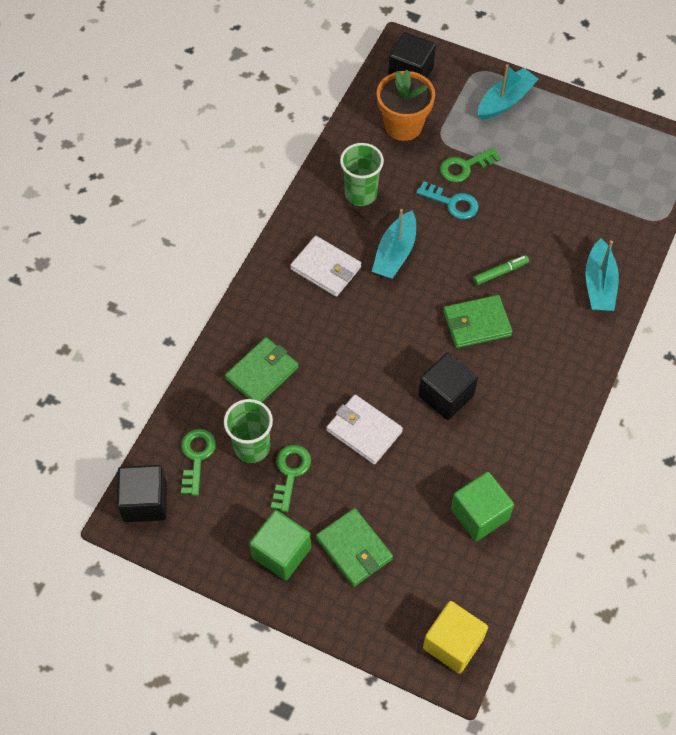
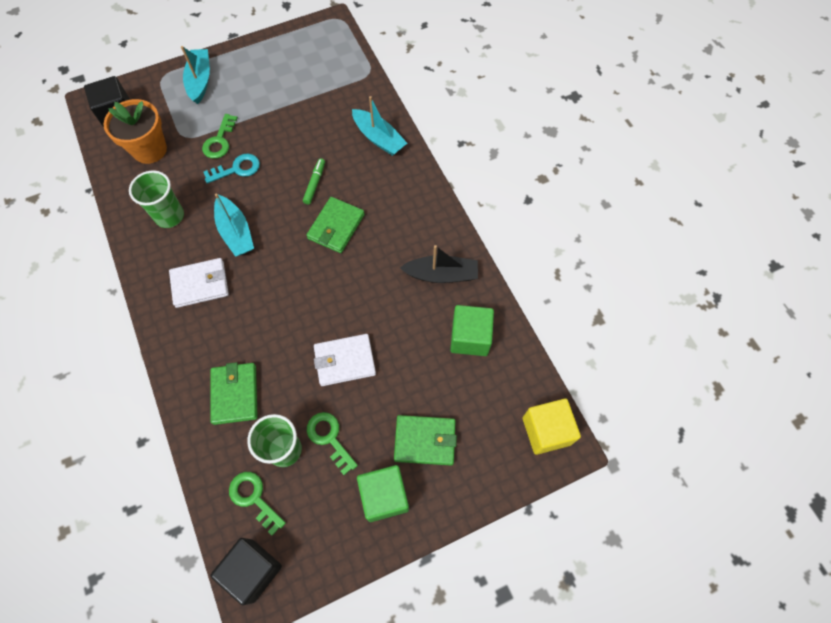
camera: 50 degrees left, 5 degrees up
black cube [418,352,478,420] -> none
none -> black boat [400,245,478,283]

